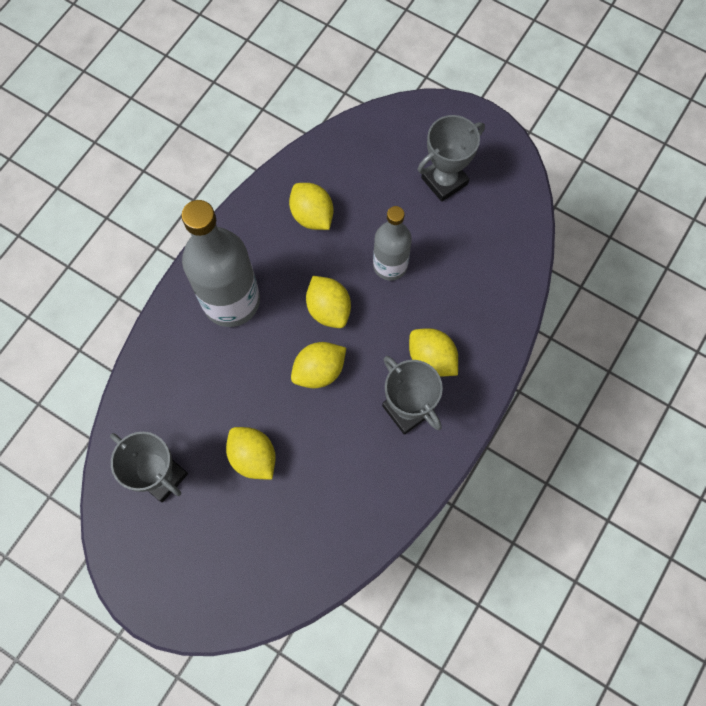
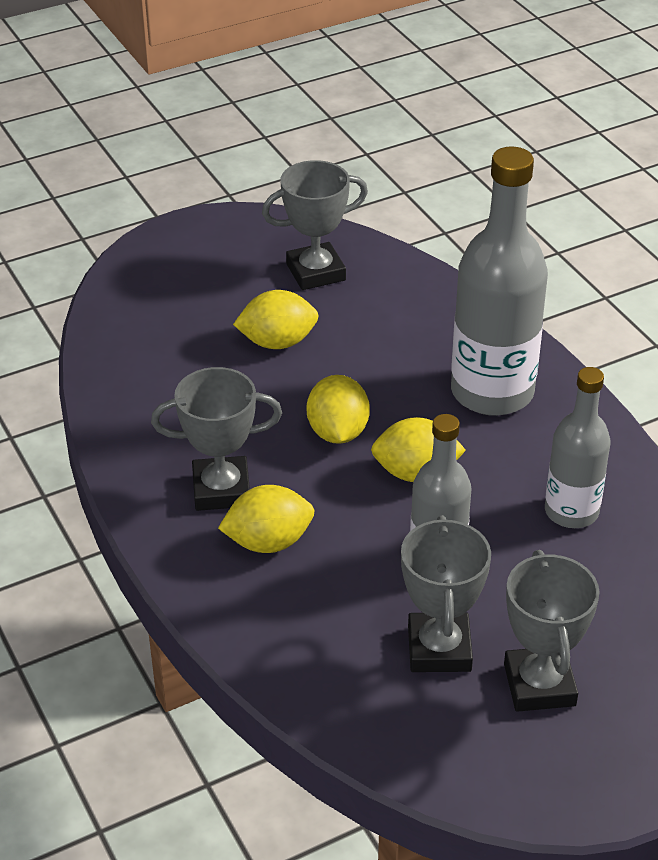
camera: 120 degrees right, 30 degrees down
yellow lemon [289,183,333,230] -> grey bottle [545,367,610,528]
none -> grey trophy [401,515,491,672]

